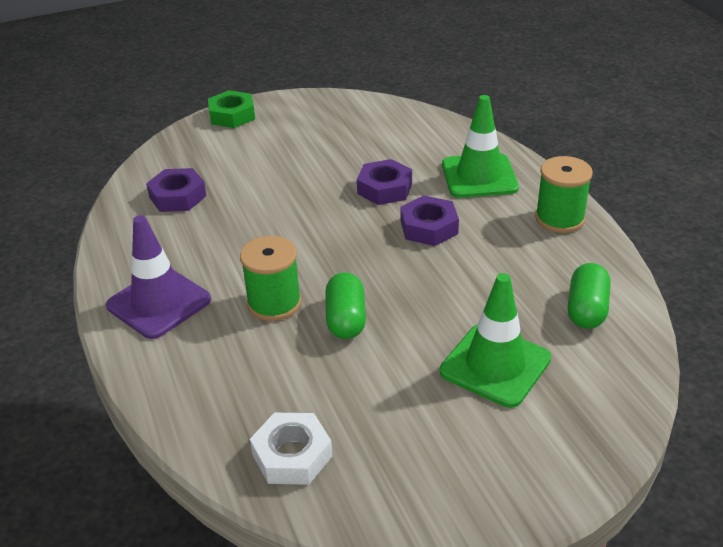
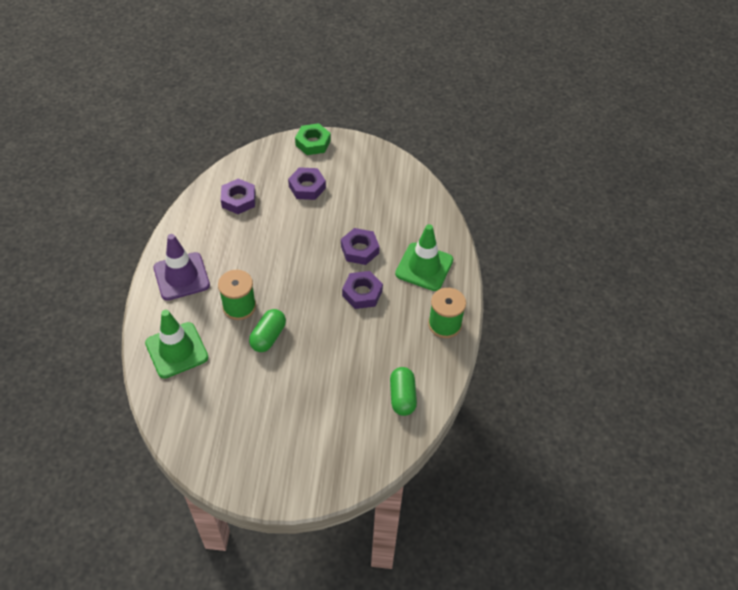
camera: 25 degrees right, 15 degrees up
white nut [250,413,333,485] -> none
green traffic cone [440,273,551,408] -> green traffic cone moved to [145,310,208,379]
green capsule [568,263,611,329] -> green capsule turned 45 degrees counterclockwise [390,367,417,416]
none -> purple nut [288,167,326,200]

